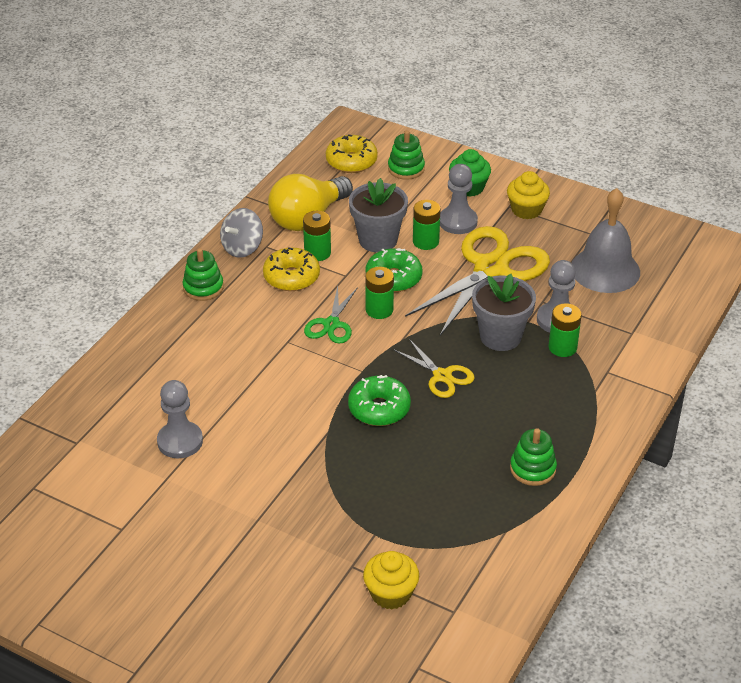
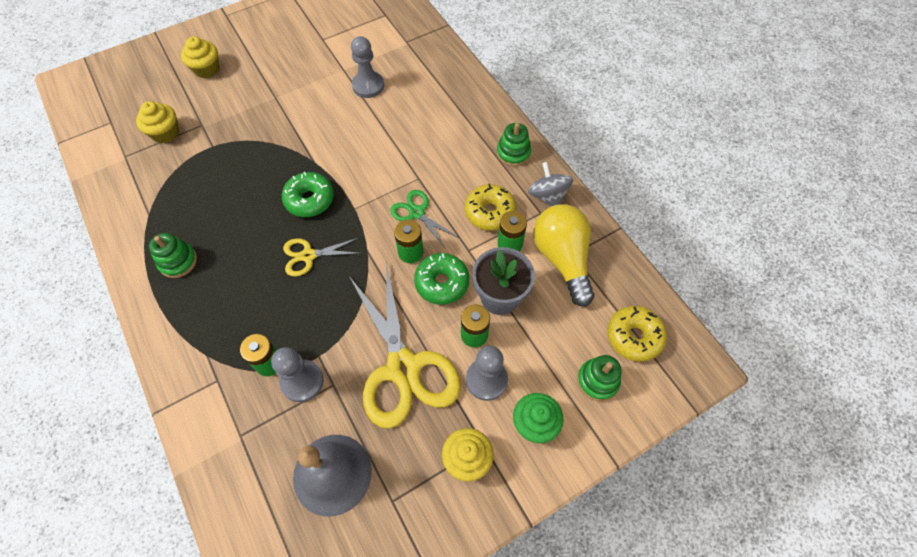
camera: 120 degrees right, 20 degrees up
grey flower pot [472,274,536,351] -> none
none -> yellow cupcake [181,36,219,78]

